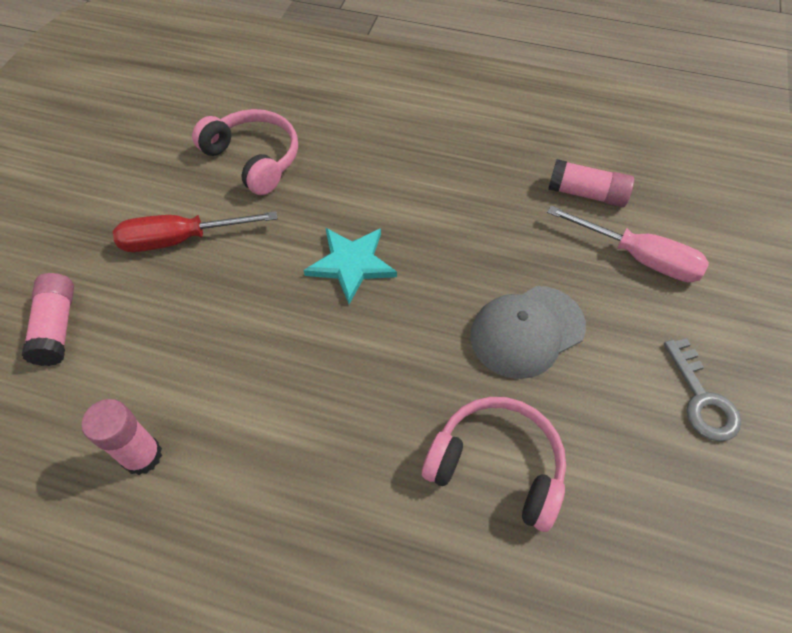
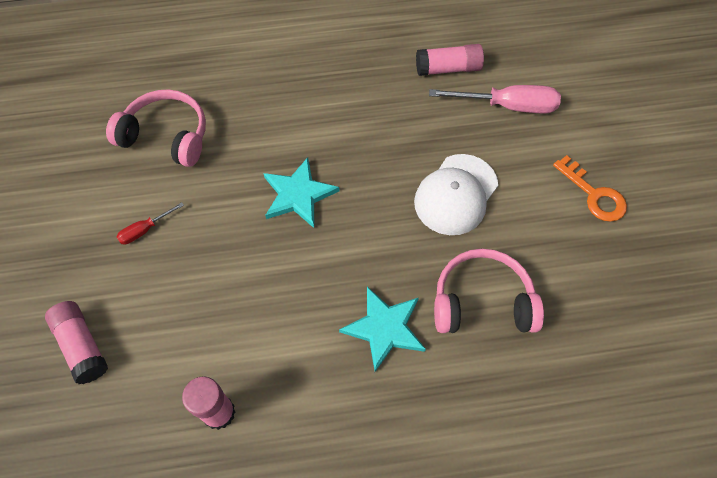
camera: 25 degrees left, 5 degrees up
red screwdriver [113,211,278,252] -> red screwdriver [116,202,184,245], size x0.50
grey cap [470,286,586,379] -> white cap [414,154,498,235]
grey key [664,338,741,441] -> orange key [553,155,627,222]
none -> turquoise star [339,287,426,372]

